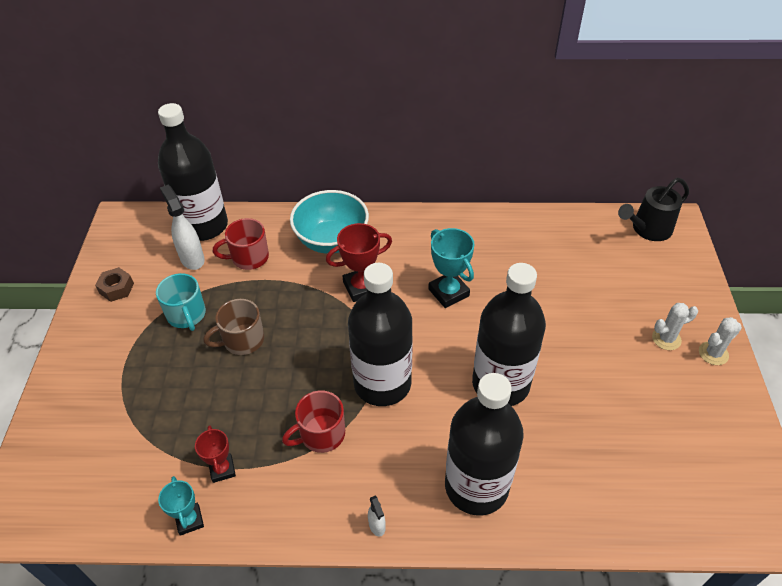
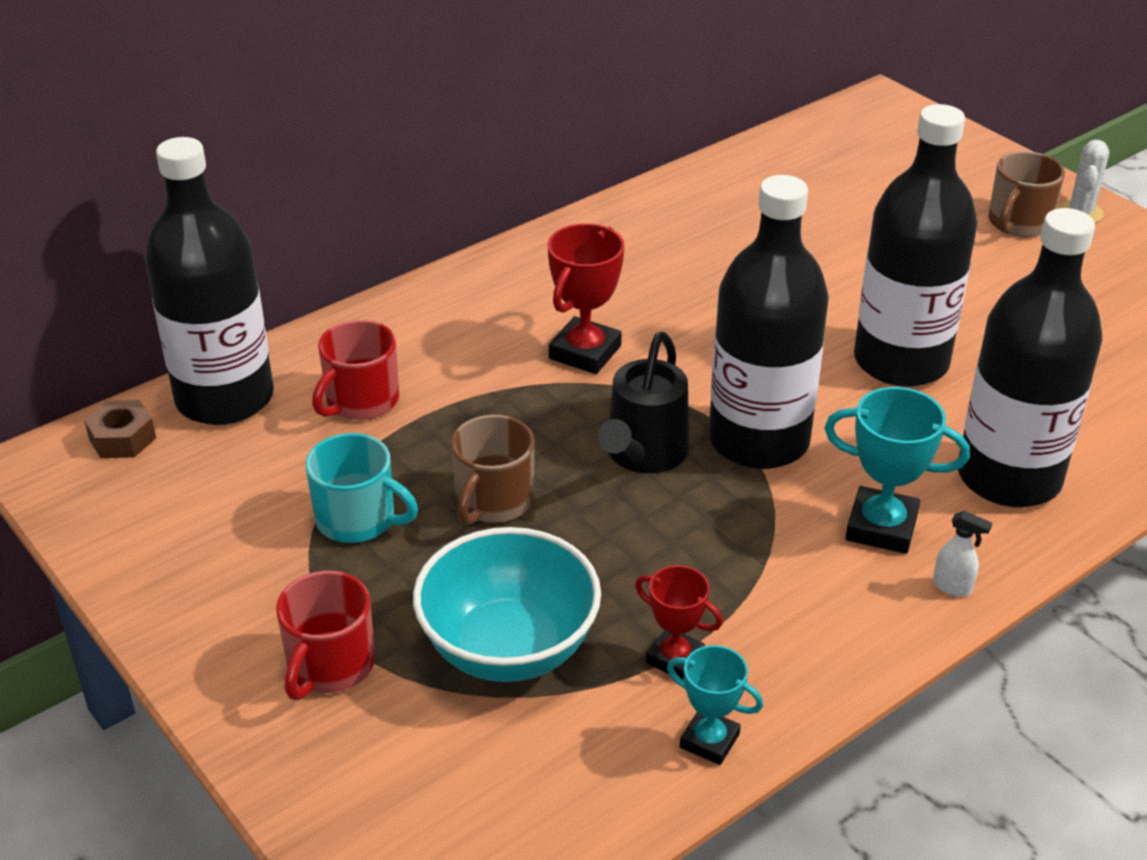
camera: 40 degrees left, 10 degrees down
brown nut [95,267,134,302] -> brown nut moved to [84,400,156,458]
white spray bottle [160,185,205,270] -> none
red mug [282,391,345,453] -> red mug moved to [276,571,375,700]
turquoise bowl [290,190,369,254] -> turquoise bowl moved to [413,527,601,682]
turquoise trophy [428,228,474,308] -> turquoise trophy moved to [825,387,970,554]
black watering can [618,178,689,241] -> black watering can moved to [598,332,689,473]
white cactus [652,303,698,350] -> brown mug [988,151,1065,237]

